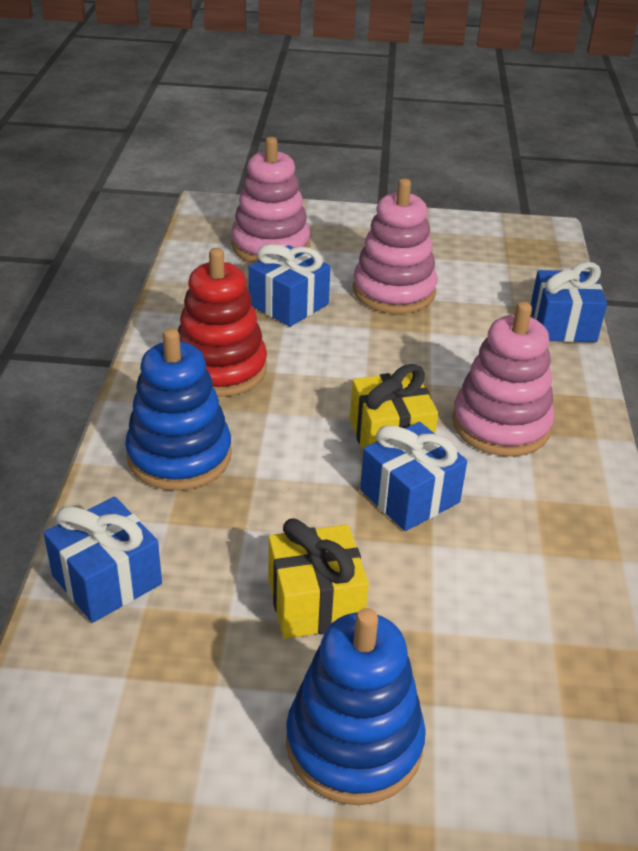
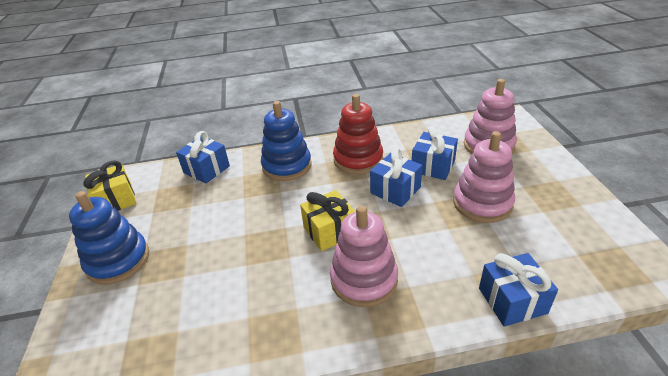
camera: 80 degrees right, 0 degrees up
yellow gift [268,518,369,639] -> yellow gift moved to [83,160,136,211]
blue gift [360,422,467,531] -> blue gift moved to [370,148,423,207]

